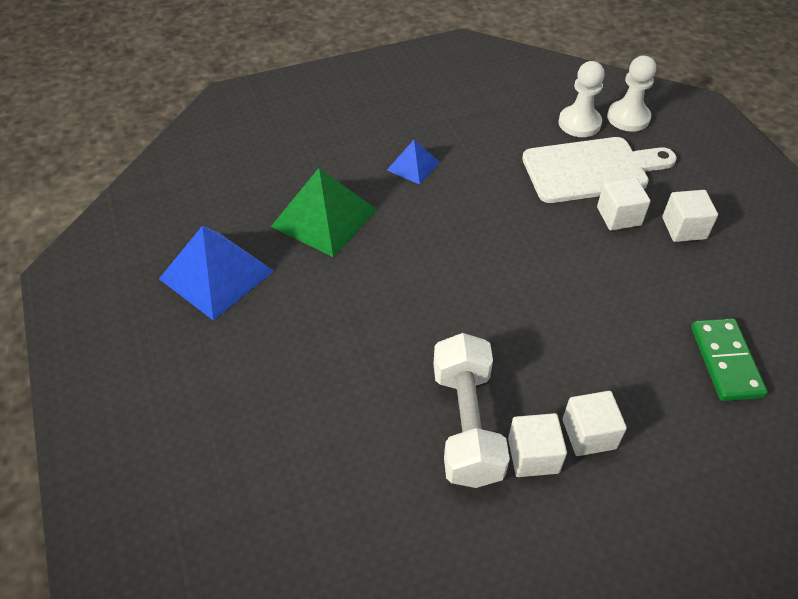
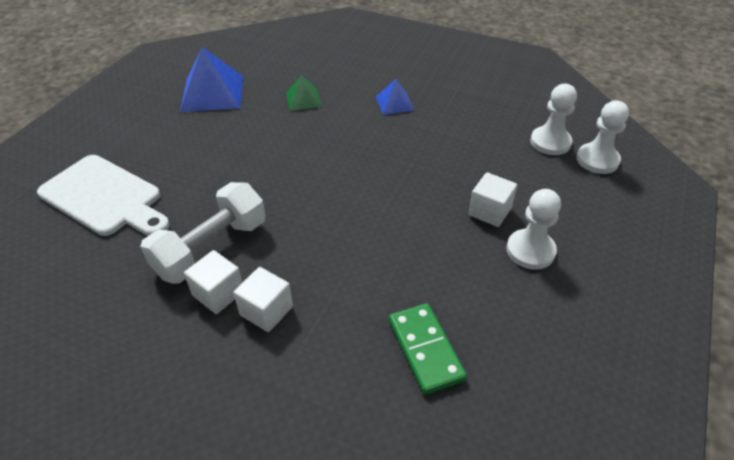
camera: 45 degrees right, 5 degrees down
green pyramid [271,168,377,257] -> green pyramid [286,75,322,111], size x0.54
white cutting board [522,137,677,203] -> white cutting board moved to [37,155,170,236]
white cube [662,190,718,242] -> white pawn [506,189,561,270]
green domino [691,318,768,401] -> green domino turned 60 degrees counterclockwise [389,303,467,395]

